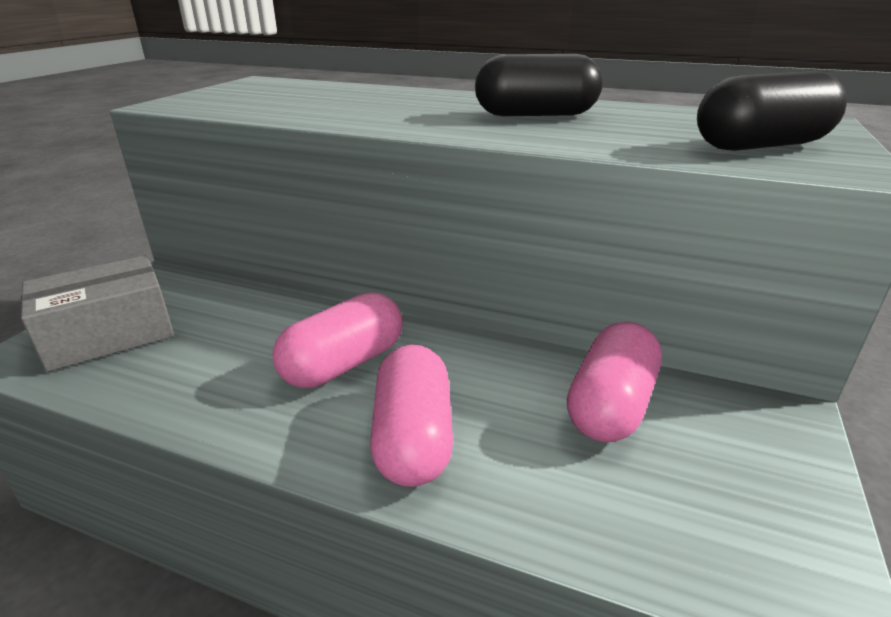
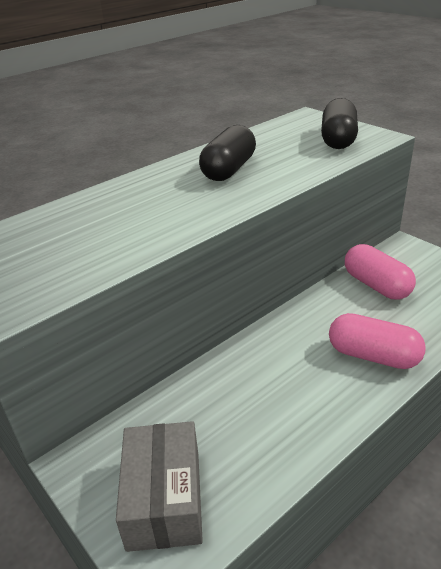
camera: 60 degrees left, 5 degrees up
pink capsule [272,292,403,388] -> none

